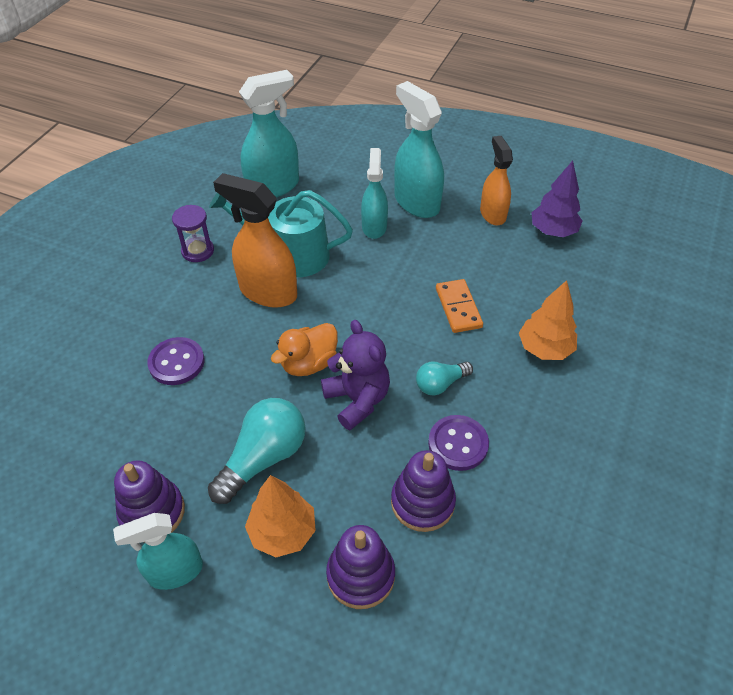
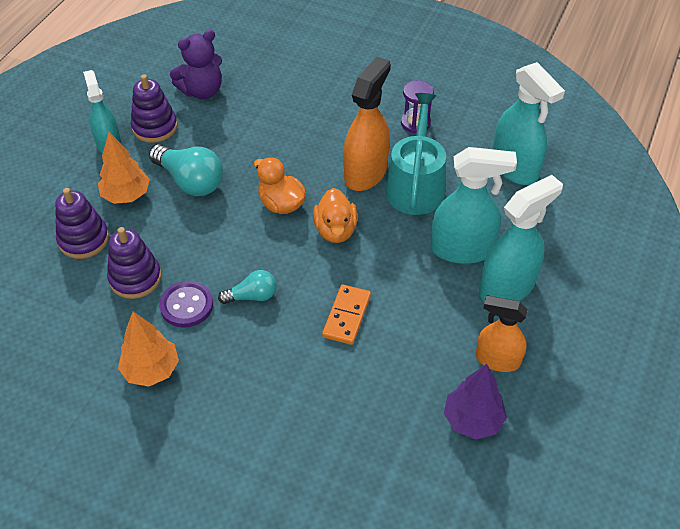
camera: 90 degrees right, 0 degrees up
purple button [147,337,205,385] -> none
purple teddy bear [321,320,390,430] -> purple teddy bear moved to [170,30,222,99]
turquoise spray bottle [361,148,388,239] -> turquoise spray bottle [431,147,517,264], size x1.52
turquoise light bulb [416,362,473,396] -> turquoise light bulb turned 105 degrees clockwise [218,270,277,304]
orange domino [436,279,483,333] -> orange domino turned 60 degrees counterclockwise [322,284,371,345]
orange spray bottle [480,136,513,225] -> orange spray bottle turned 150 degrees counterclockwise [476,296,528,372]
orange tree [519,280,577,360] -> orange tree moved to [118,312,179,387]
none -> orange duck [313,188,357,243]

